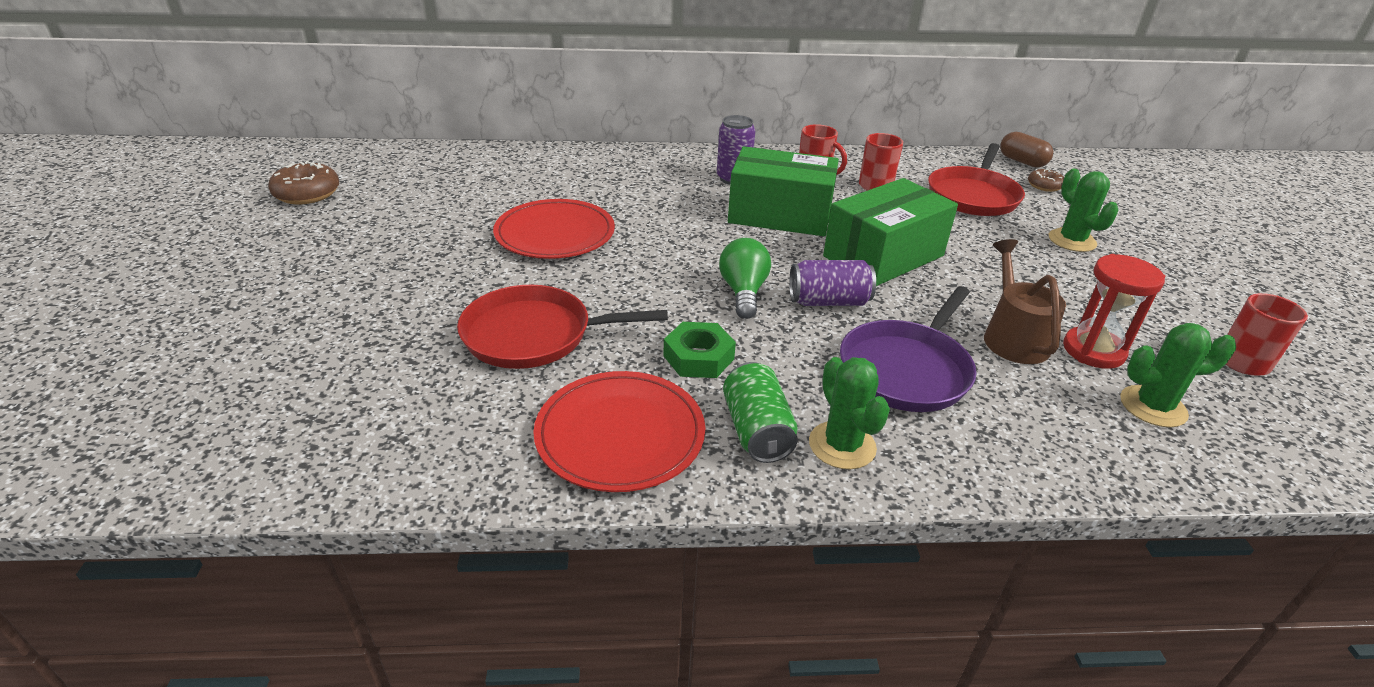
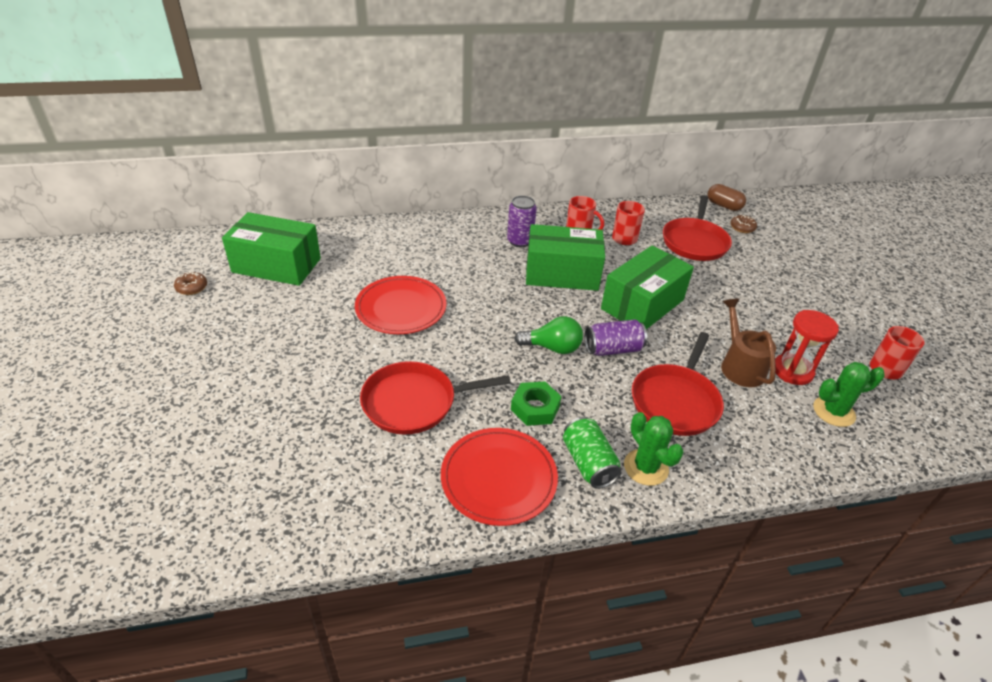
camera: 10 degrees left, 5 degrees up
brown donut [268,161,339,204] -> brown donut [174,272,207,295], size x0.60
green light bulb [719,238,771,319] -> green light bulb turned 105 degrees clockwise [514,316,583,354]
purple pan [840,286,977,412] -> red pan [632,332,724,436]
green cactus [1049,168,1119,252] -> none
none -> green box [222,212,321,286]

